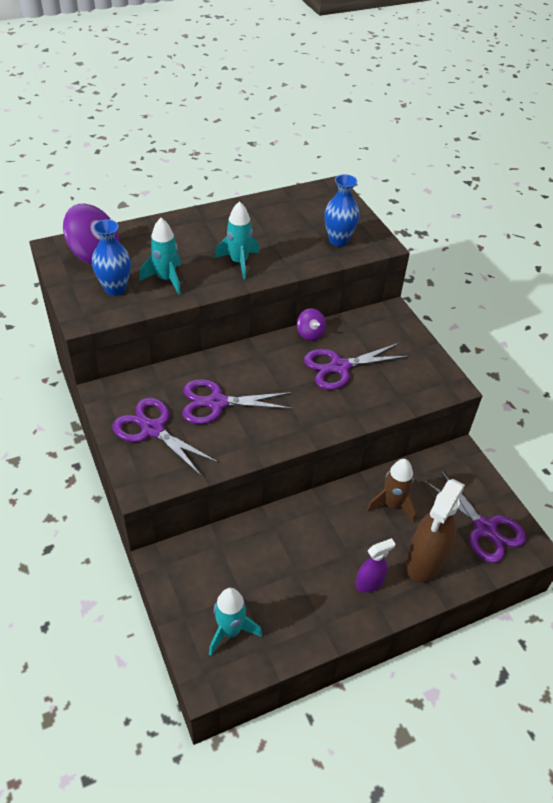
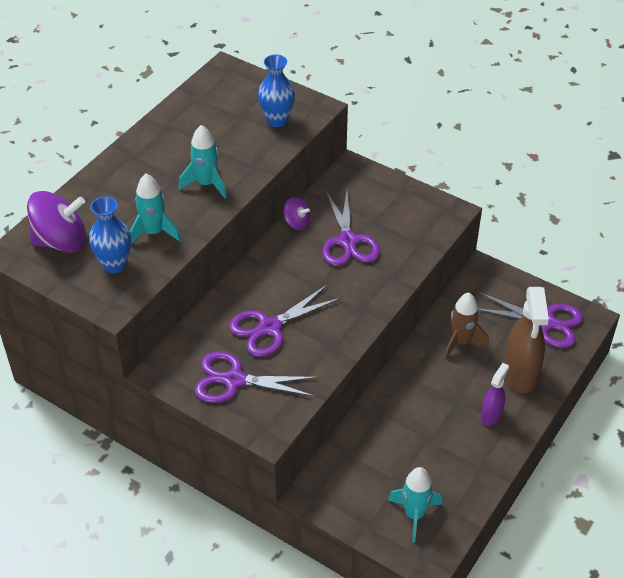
camera: 30 degrees left, 0 degrees up
purple scissors [304,343,409,390] -> purple scissors turned 45 degrees counterclockwise [322,191,380,266]

